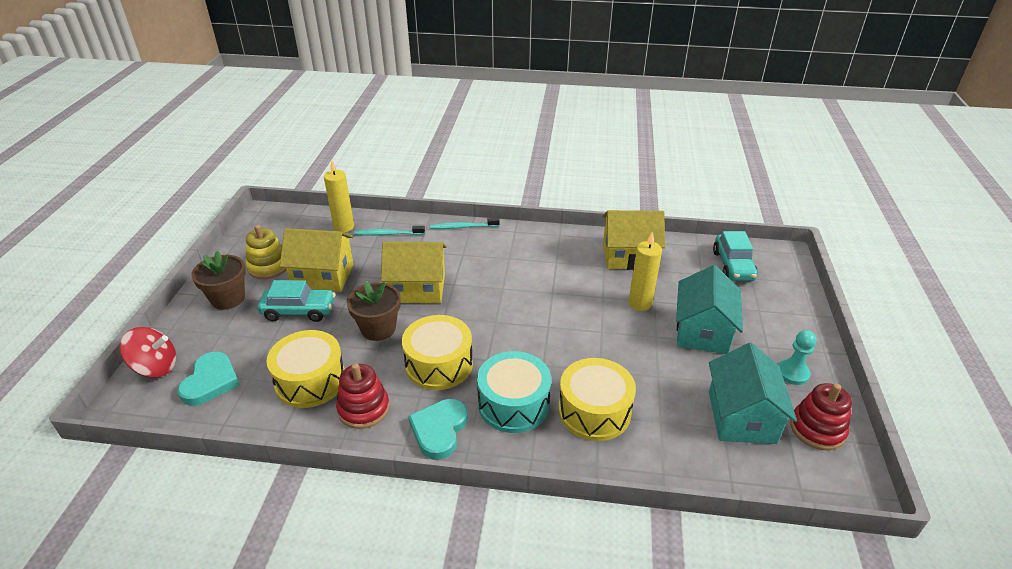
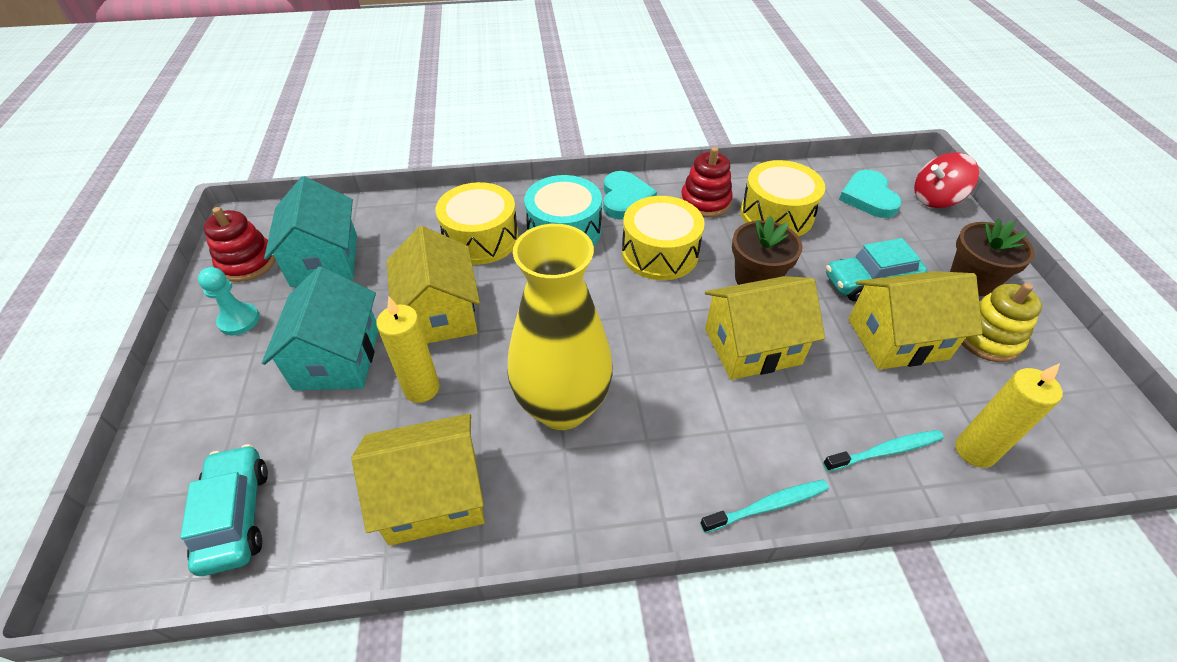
camera: 165 degrees right, 10 degrees up
none -> yellow house [387,226,480,344]
none -> yellow vase [508,224,613,430]

